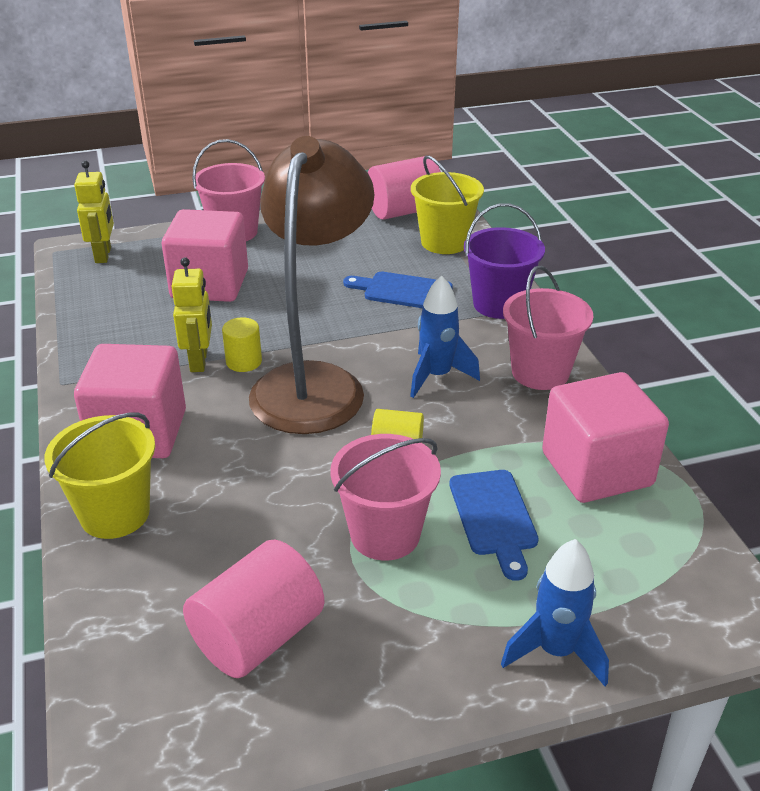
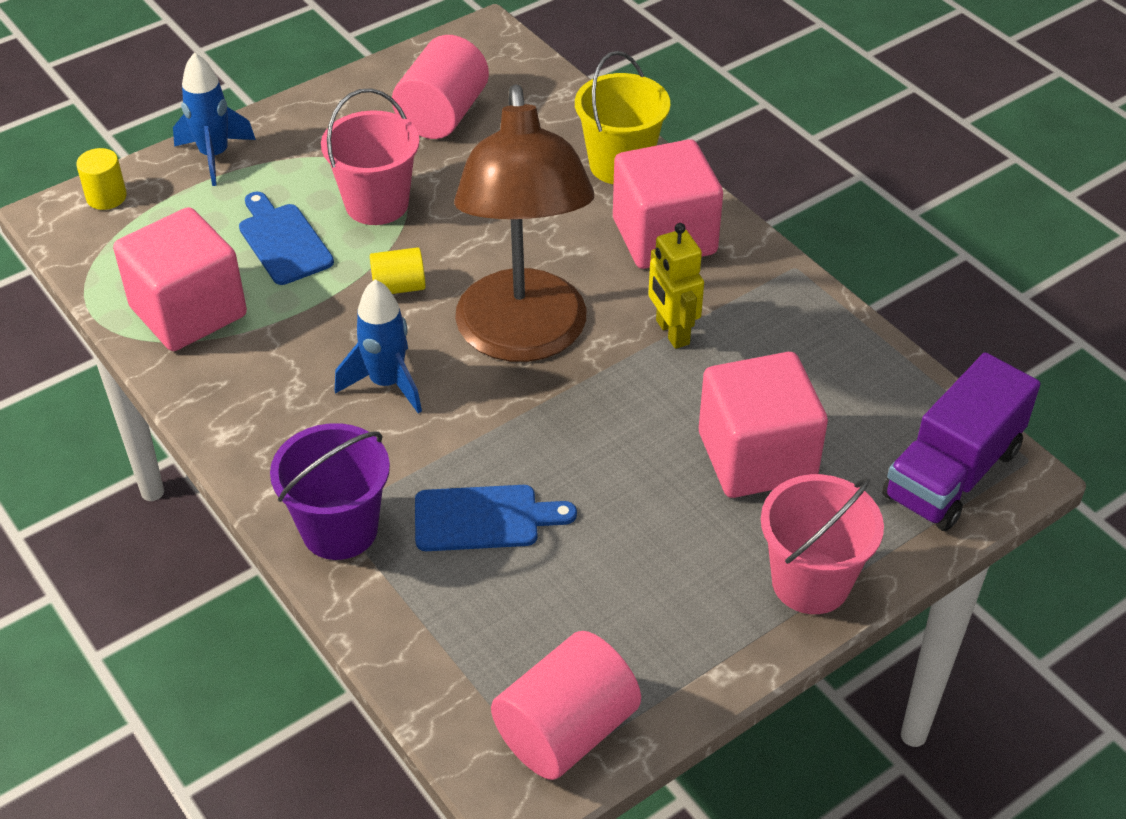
camera: 160 degrees right, 10 degrees up
yellow robot [74,161,114,263] -> purple truck [882,352,1041,531]
yellow cylinder [222,317,262,372] -> yellow cylinder moved to [76,148,127,210]
yellow bucket [411,155,484,254] -> none
pink bucket [503,266,593,390] -> none

